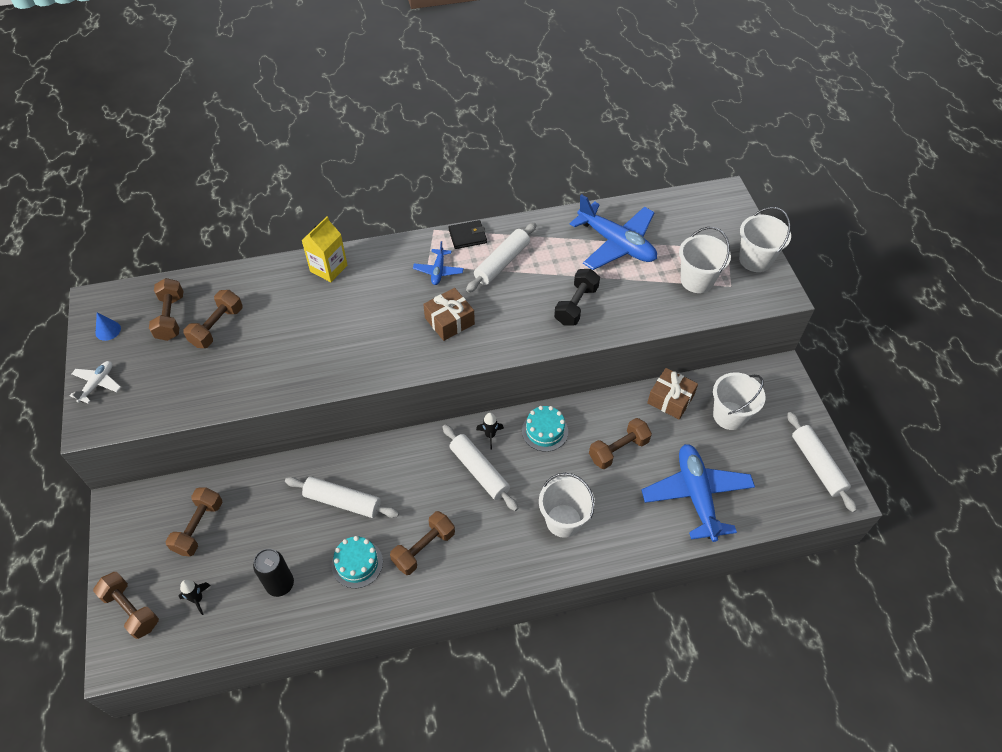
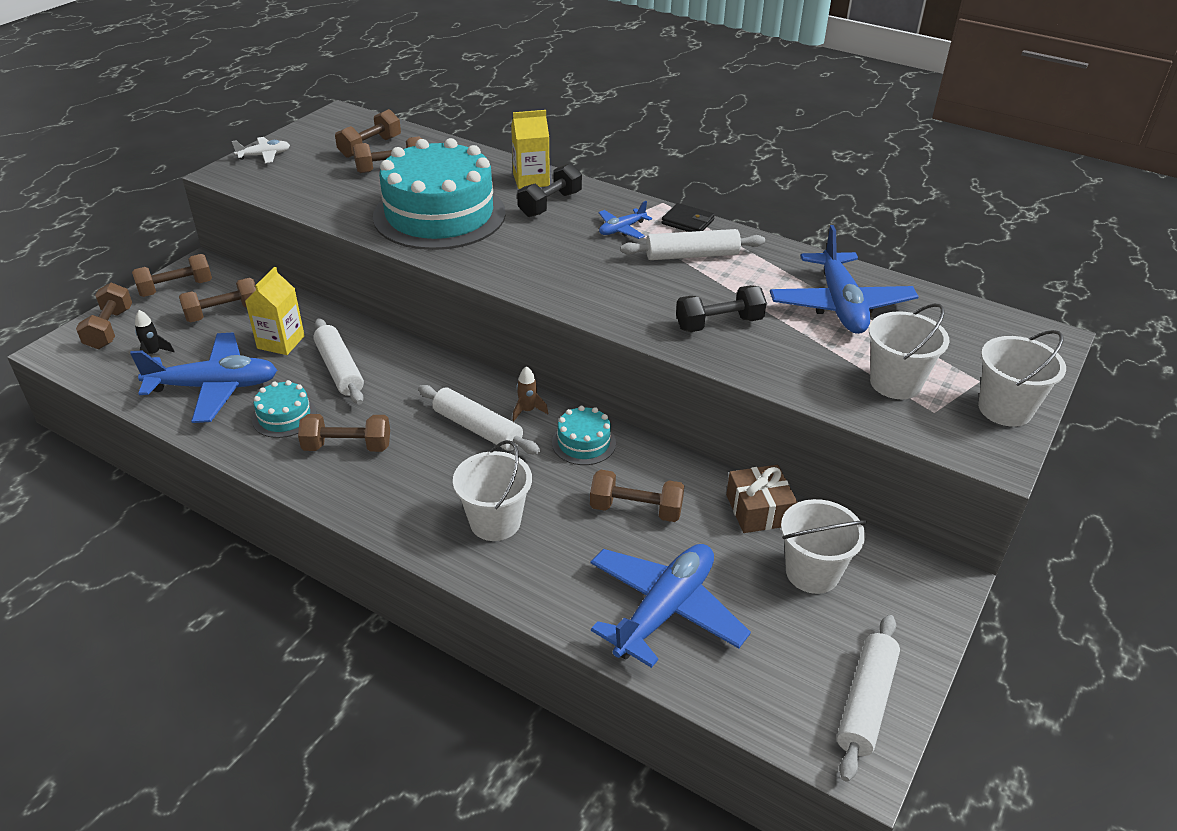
camera: 45 degrees right, 15 degrees down
blue cone [96,313,121,341] -> none
black can [253,549,294,597] -> blue plane [130,333,277,423]
brown gift [423,288,475,341] -> none
white rolling pin [443,424,519,511] -> white rolling pin turned 60 degrees counterclockwise [418,385,540,454]
black rocket [476,413,504,449] -> brown rocket [513,366,548,421]
none -> brown dumbbell [132,254,212,297]
none -> yellow carton [245,267,305,355]
none -> turquoise cake [373,138,506,250]
none -> black dumbbell [517,163,582,217]

